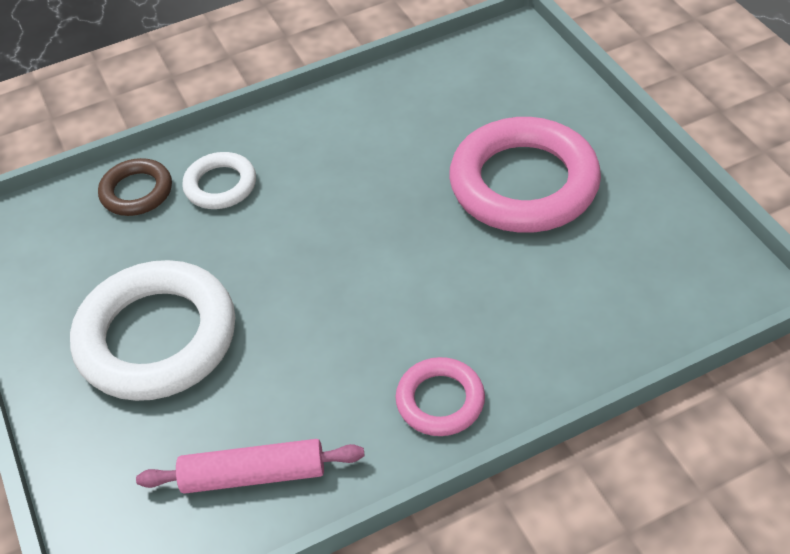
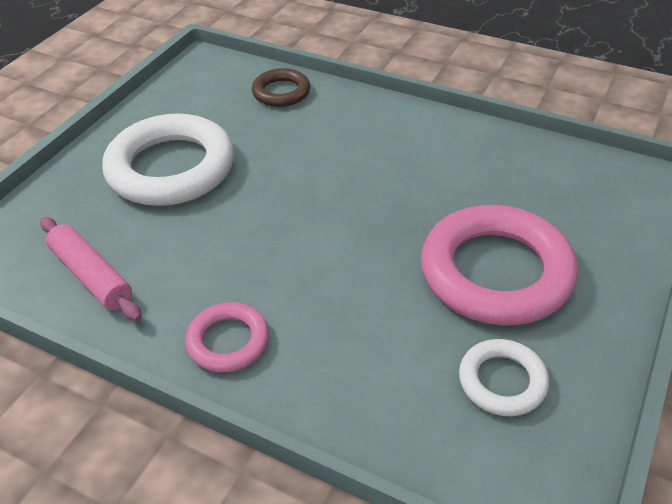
camera: 50 degrees right, 5 degrees down
white ring [182,152,256,209] -> white ring moved to [459,339,549,416]

